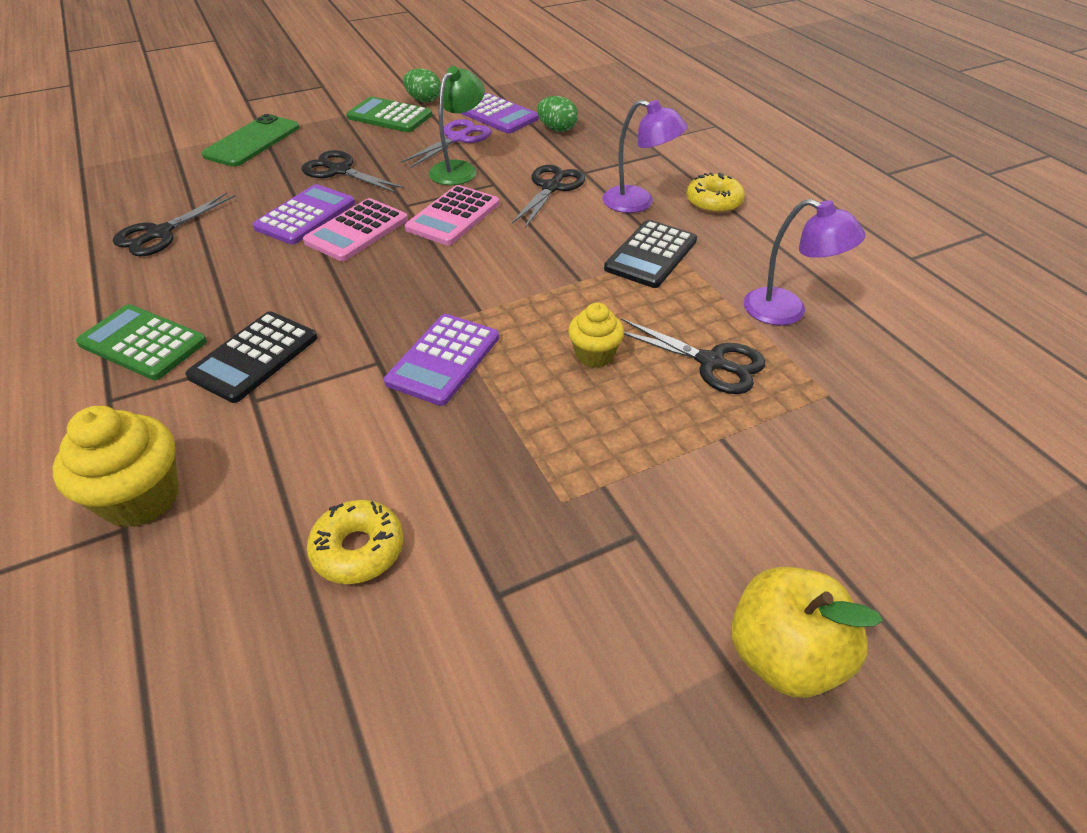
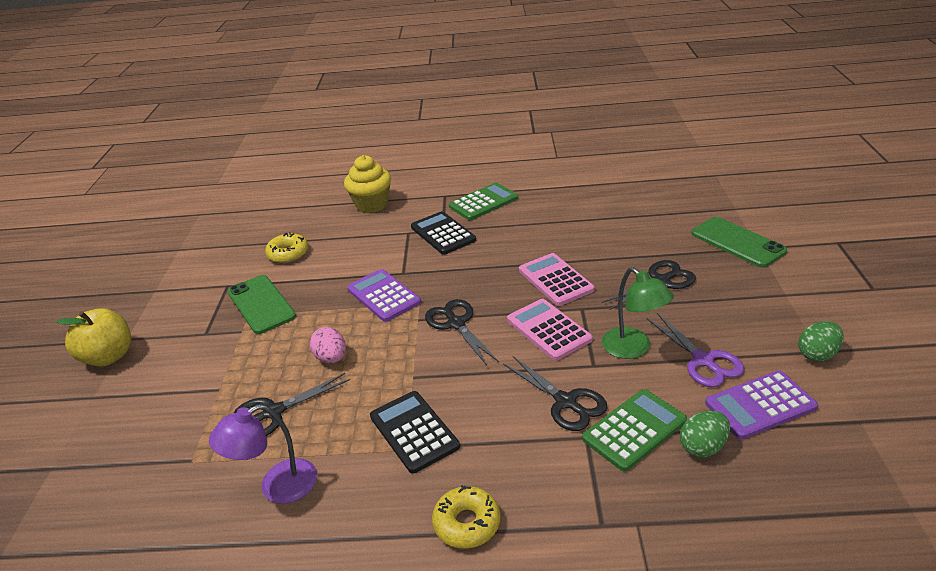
camera: 120 degrees right, 10 degrees down
black scissors [113,192,235,256] -> black scissors moved to [425,299,499,365]
purple calculator [253,184,355,245] -> none
green calculator [346,96,432,132] -> green calculator moved to [582,389,687,472]
yellow cupcake [568,303,624,368] -> pink egg [310,327,346,363]
purple lamp [603,100,688,213] -> none
none -> green phone [228,275,296,334]

